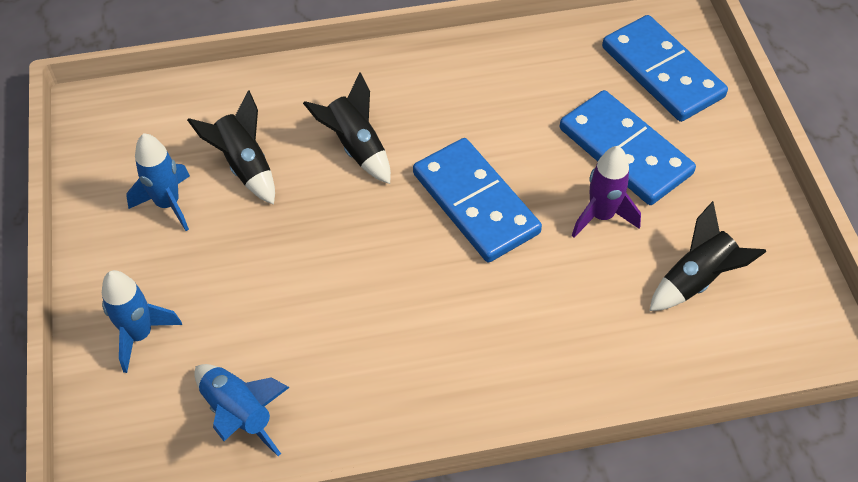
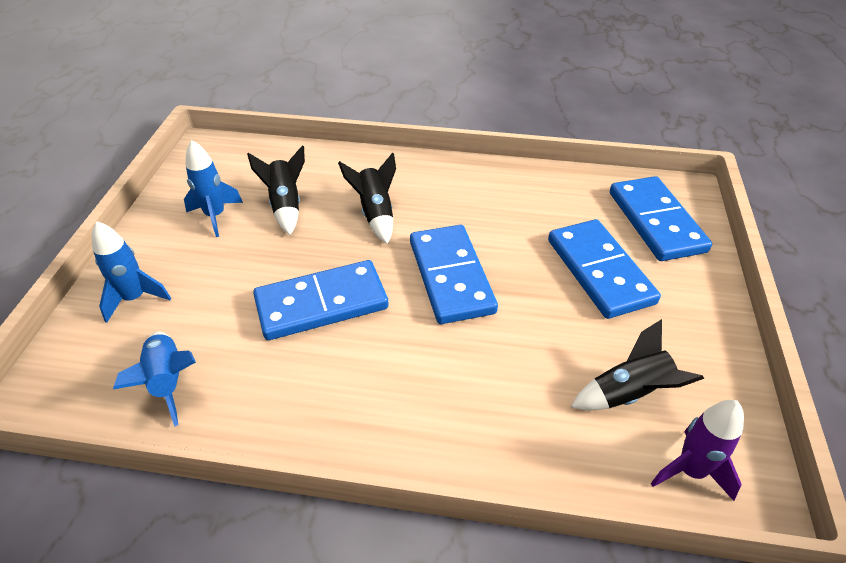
camera: 20 degrees right, 10 degrees down
purple rocket [572,146,641,238] -> purple rocket moved to [651,400,744,501]
none -> blue domino [253,260,389,340]

